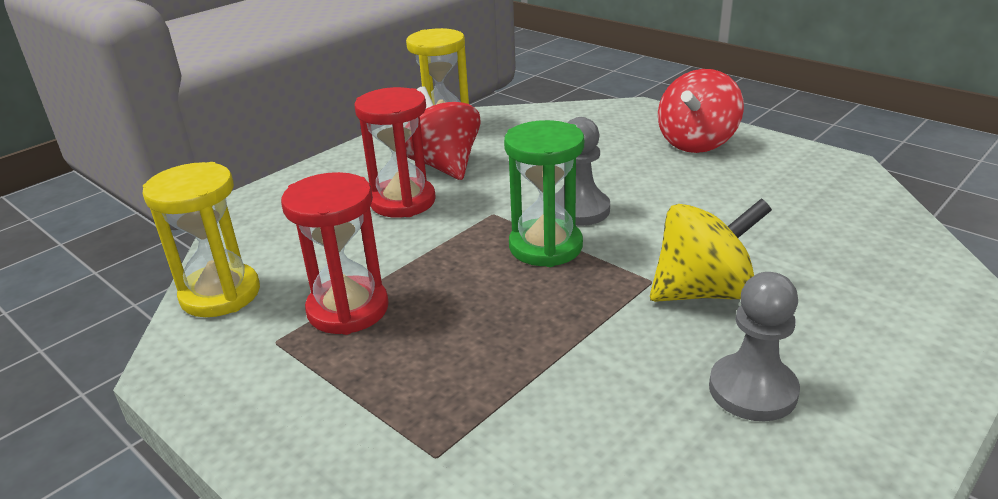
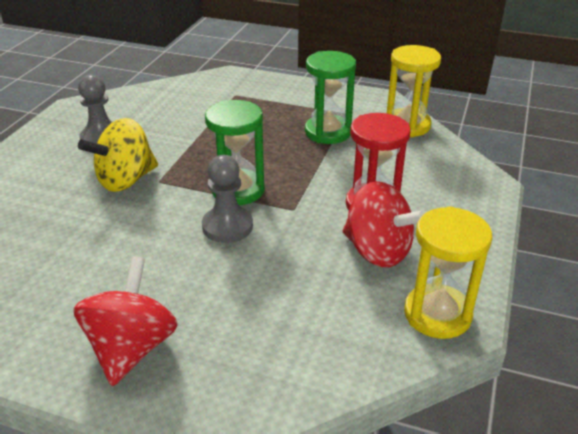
camera: 155 degrees right, 5 degrees up
red hourglass [281,172,389,335] -> green hourglass [305,51,356,144]

